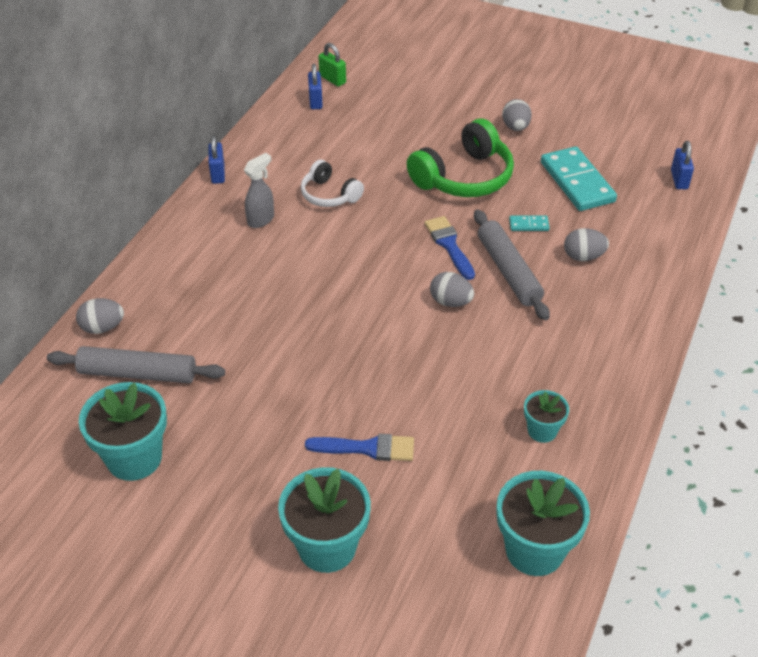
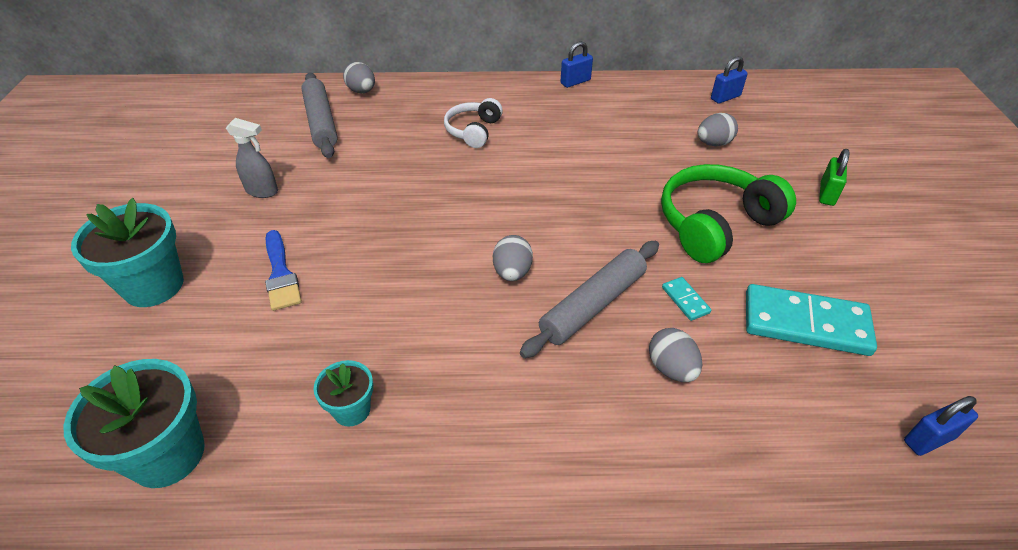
camera: 65 degrees right, 0 degrees up
turquoise flower pot [79,382,167,481] -> none
grey spray bottle [244,153,274,228] -> grey spray bottle moved to [226,118,278,198]
white headphones [301,160,364,207] -> white headphones moved to [444,98,503,148]
green padlock [318,43,346,87] -> green padlock moved to [819,149,850,206]
green headphones [407,118,514,197] -> green headphones turned 120 degrees clockwise [661,164,796,263]
blue brush [425,216,475,280] -> none
grey egg [502,99,532,131] -> grey egg moved to [698,113,738,146]
turquoise domino [541,146,617,211] -> turquoise domino turned 60 degrees clockwise [746,284,877,356]

